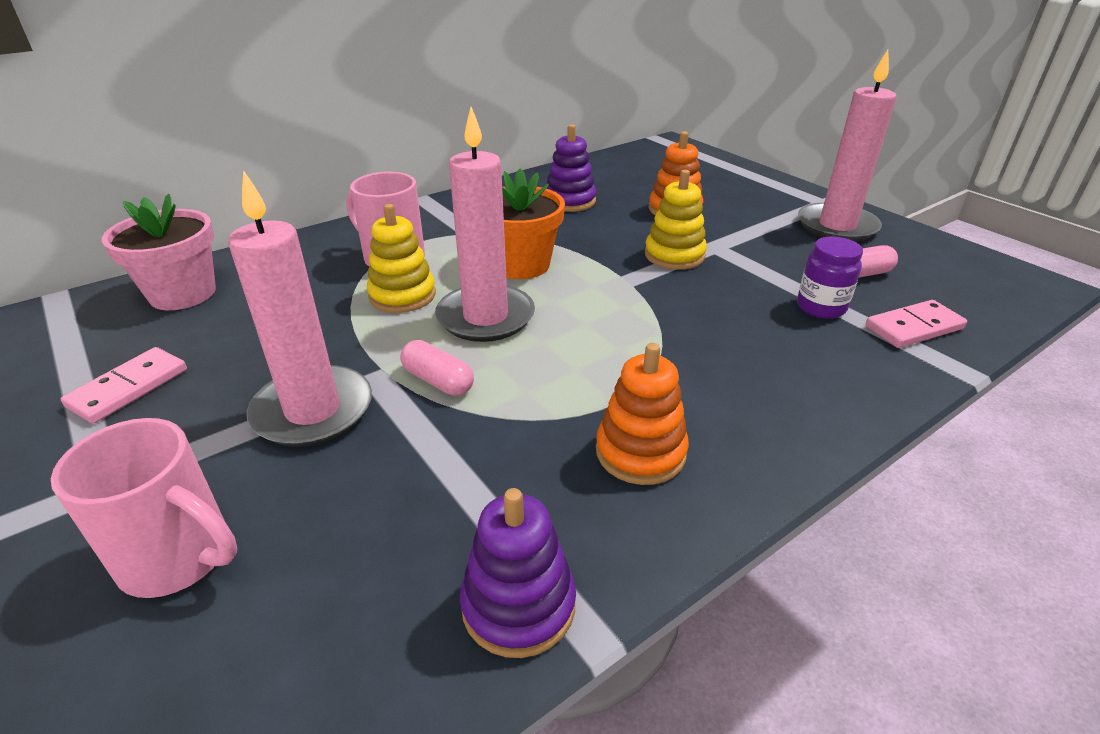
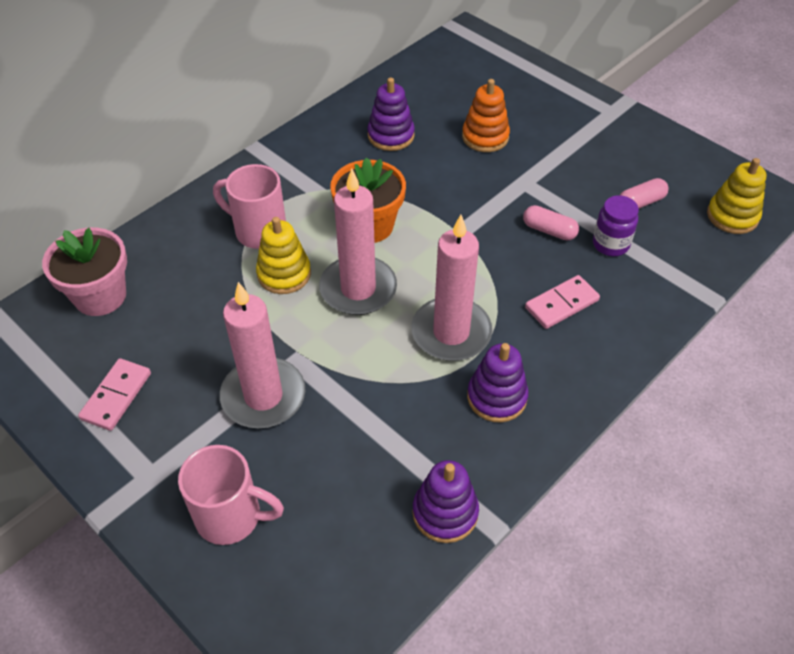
camera: 10 degrees left, 15 degrees up
pink capsule [400,340,474,396] -> pink capsule moved to [523,205,579,241]
orange stacking toy [596,343,689,485] -> purple stacking toy [467,343,529,422]
yellow stacking toy [645,170,707,270] -> yellow stacking toy moved to [707,158,767,234]
pink candle [798,50,897,242] -> pink candle moved to [411,215,492,361]
pink domino [866,300,967,348] -> pink domino moved to [525,275,600,329]

